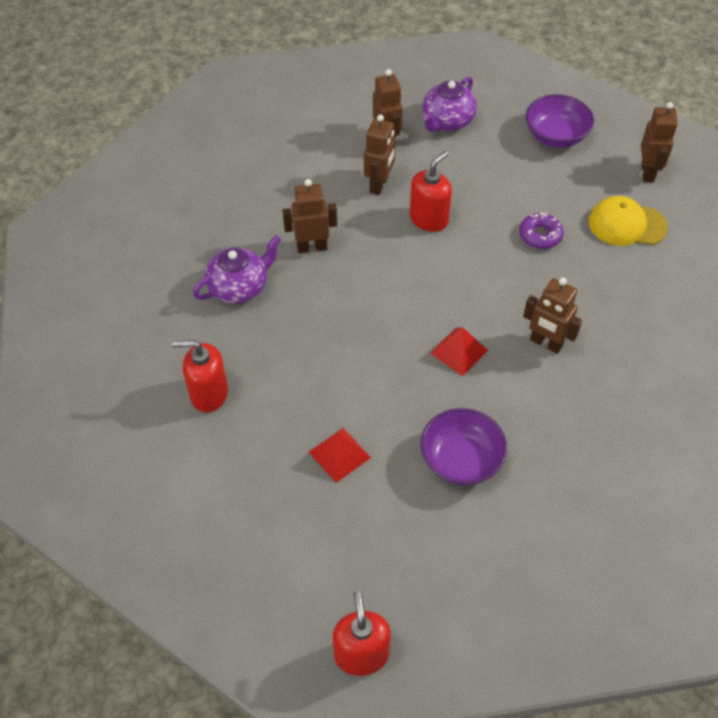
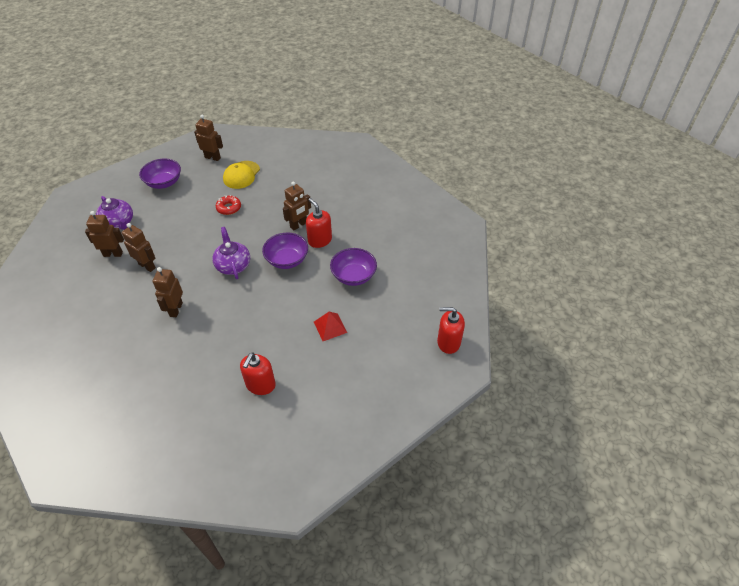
camera: 75 degrees left, 5 degrees down
purple teapot [193,235,281,304] -> purple teapot moved to [212,227,250,279]
red soap dispenser [410,151,452,232] -> red soap dispenser moved to [306,198,332,248]
red pyramid [430,327,488,376] -> purple bowl [262,233,308,269]
purple donut [519,212,564,249] -> red donut [216,195,241,215]

